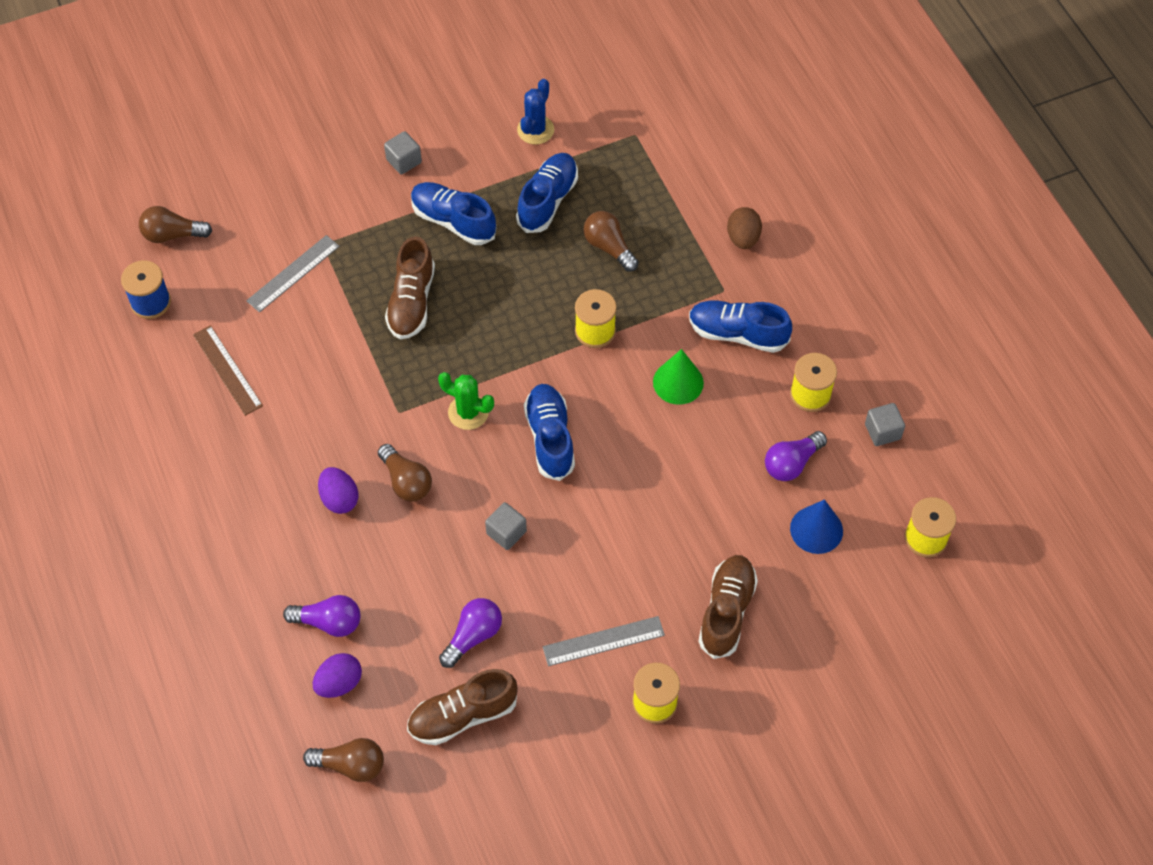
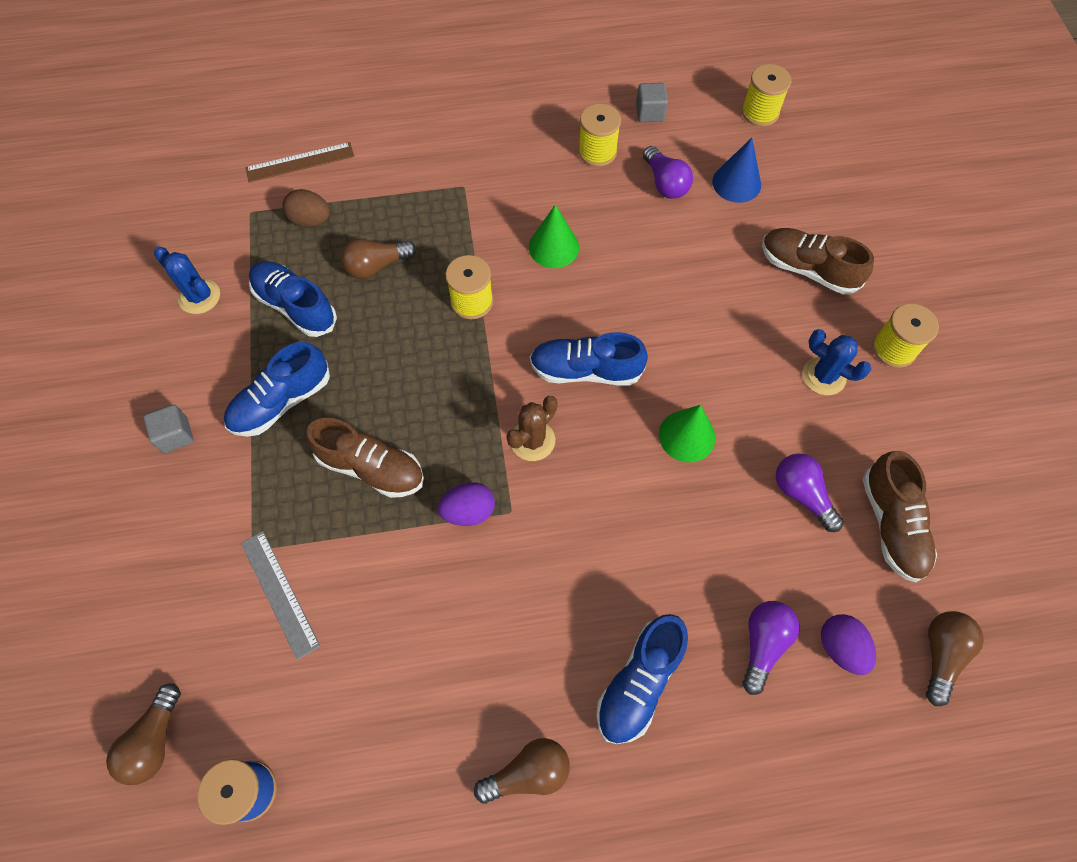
camera: 75 degrees left, 5 degrees up
brown ruler [193,325,263,416] -> brown ruler moved to [245,142,354,182]
purple egg [318,467,358,514] -> purple egg moved to [438,482,495,526]
brown light bulb [378,444,432,502] -> brown light bulb moved to [474,738,570,804]
green cactus [438,372,494,430] -> brown cactus [506,396,558,461]
grey cube [485,502,527,550] -> green cone [659,405,715,462]
grey ruler [542,616,665,666] -> blue cactus [803,329,871,395]
blue shoe [689,301,792,353] -> blue shoe moved to [596,614,688,744]
brown egg [727,207,762,249] -> brown egg moved to [282,189,330,227]

